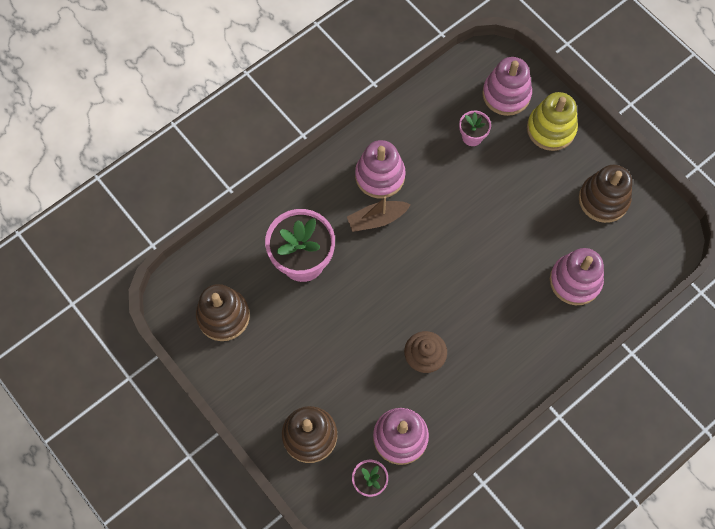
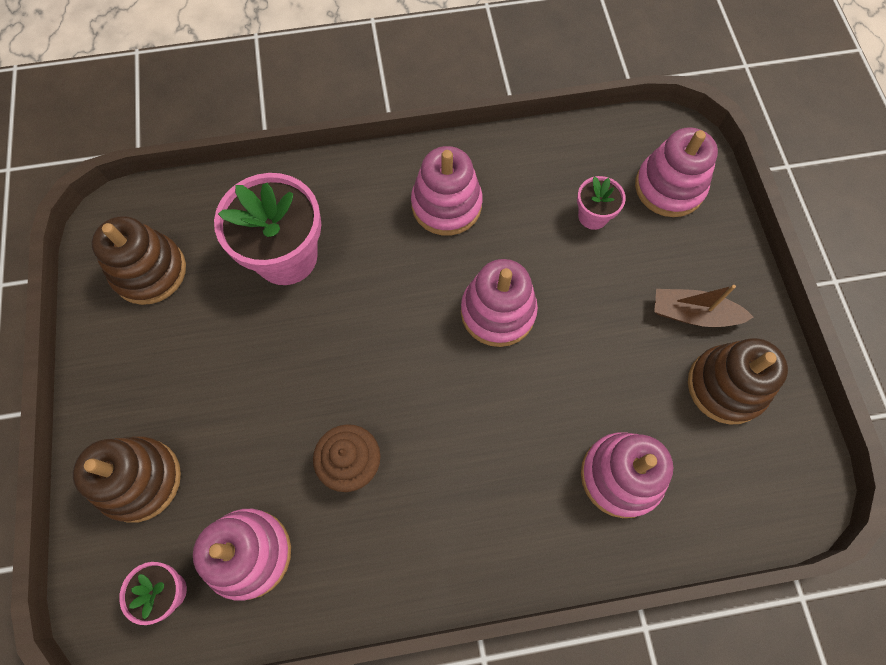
camera: 30 degrees right, 0 degrees up
brown boat [347,197,411,232] -> brown boat moved to [654,285,753,327]
yellow stacking toy [527,92,578,151] -> none
none -> pink stacking toy [461,259,538,347]

